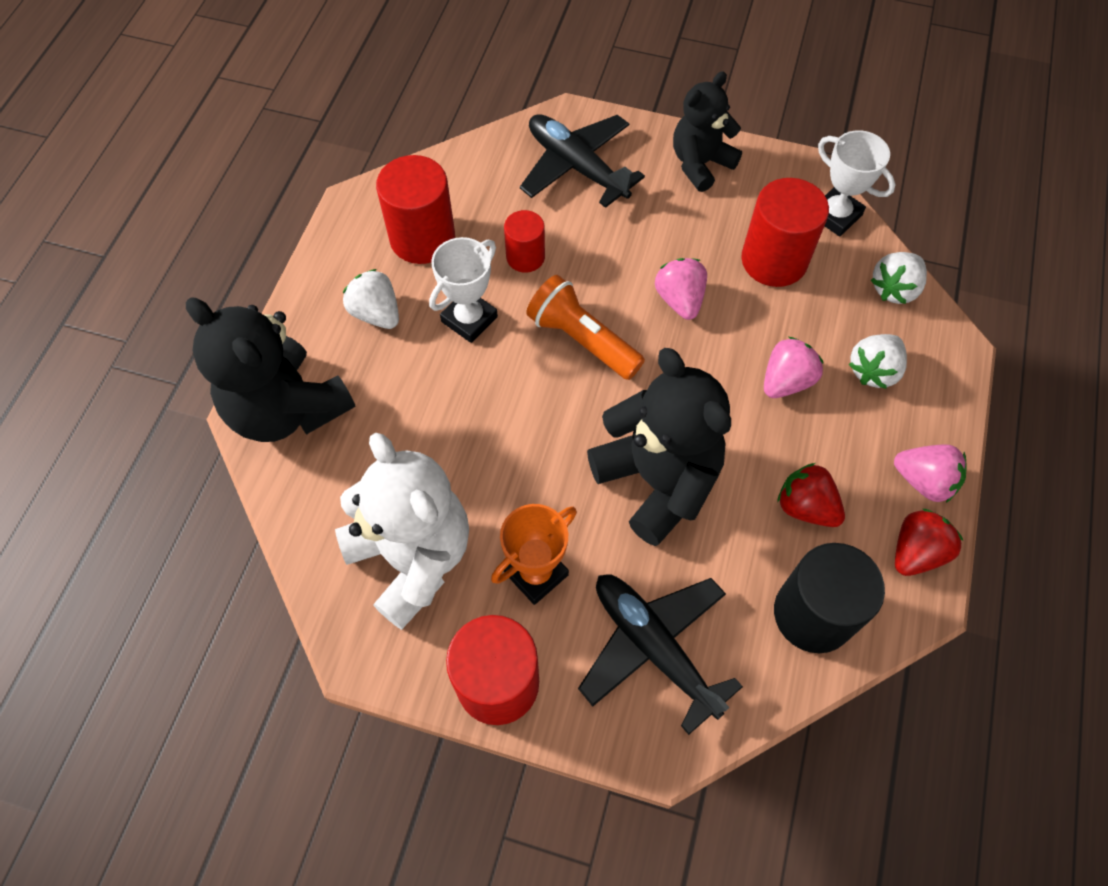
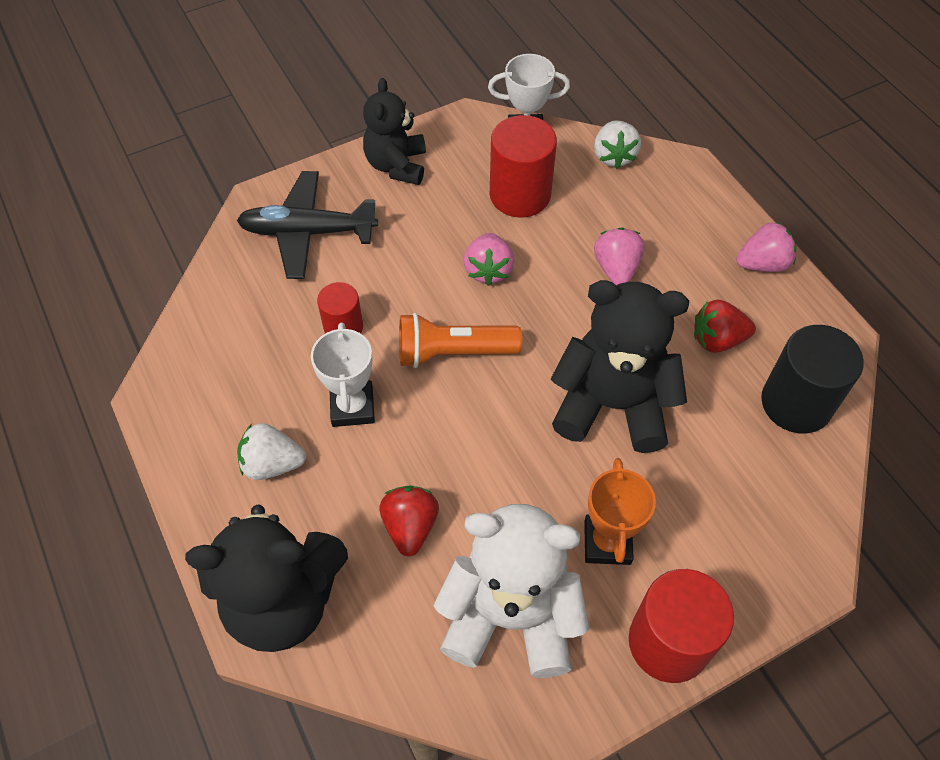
camera: 45 degrees left, 5 degrees down
red cylinder [376,155,455,264] -> none
black plane [578,575,743,735] -> none
pink strawberry [655,258,707,320] -> pink strawberry turned 120 degrees counterclockwise [464,233,514,286]
white strawberry [849,334,907,389] -> none
red strawberry [895,509,963,576] -> red strawberry moved to [379,486,439,557]

